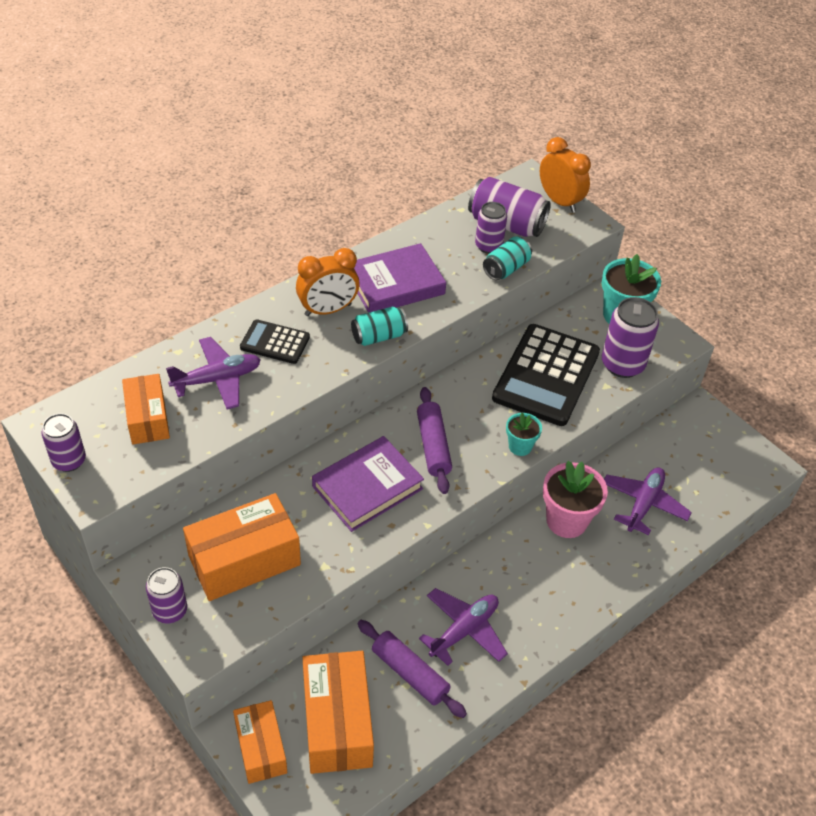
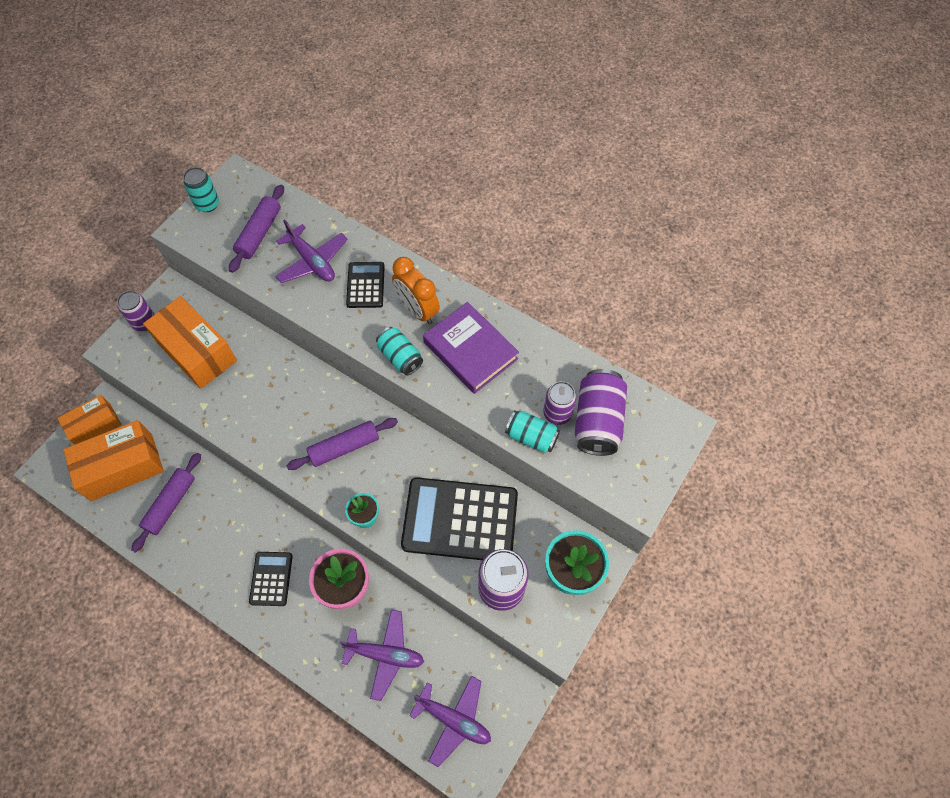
camera: 75 degrees right, 15 degrees up
purple can [41,413,86,472] -> turquoise can [183,167,219,212]
orange box [122,374,170,445] -> purple rolling pin [229,184,284,273]
purple book [312,436,424,532] -> none
purple plane [419,588,508,666] -> purple plane moved to [409,676,491,767]
orange clock [540,137,591,213] -> none
none -> black calculator [249,552,293,606]

